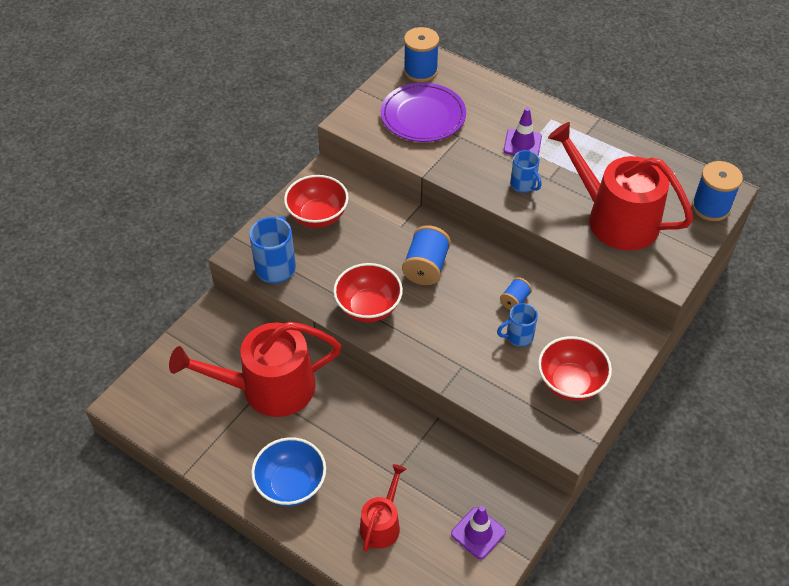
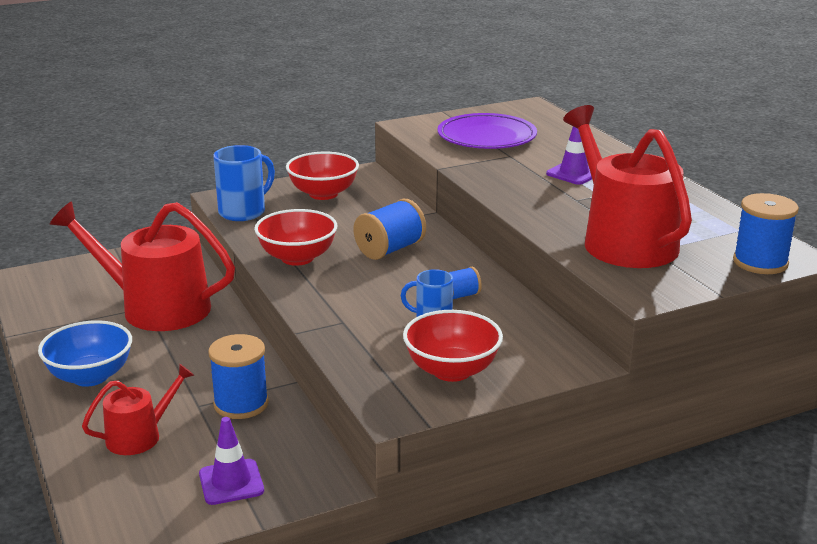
camera: 30 degrees right, 25 degrees down
blue spool [404,27,439,82] -> blue spool moved to [208,334,269,419]
blue mug [510,150,542,193] -> none

